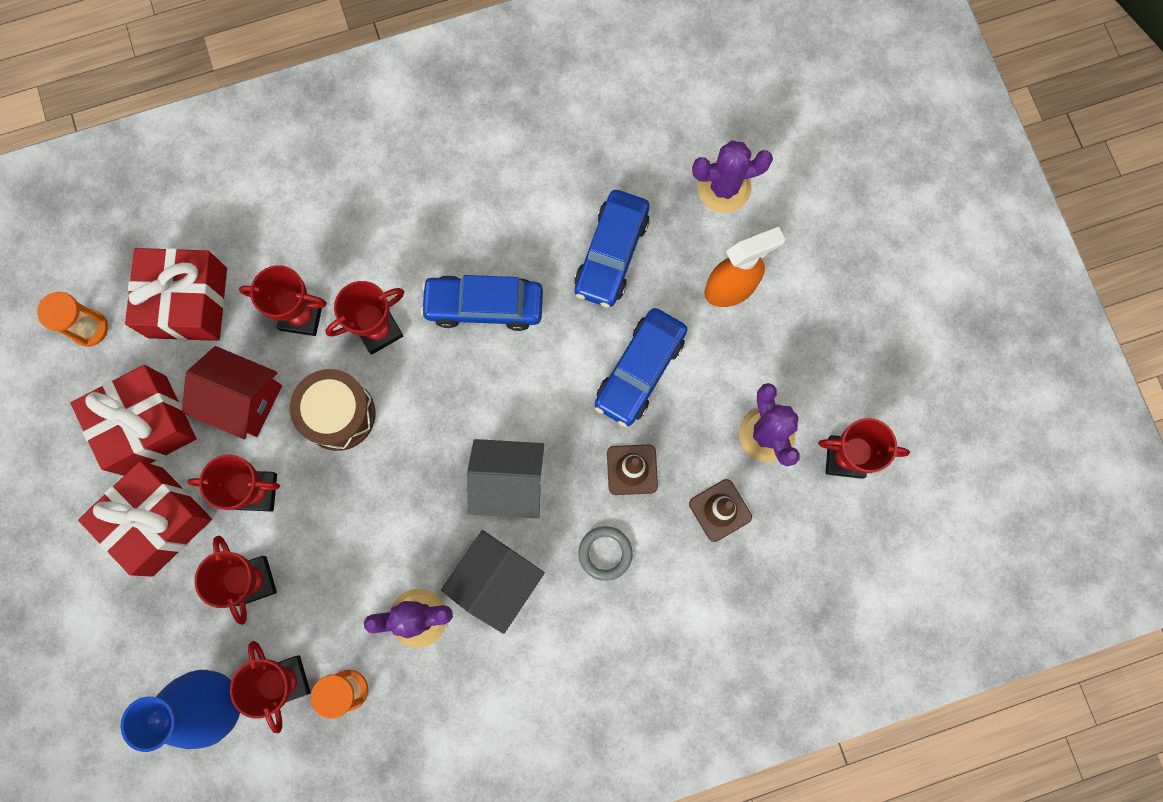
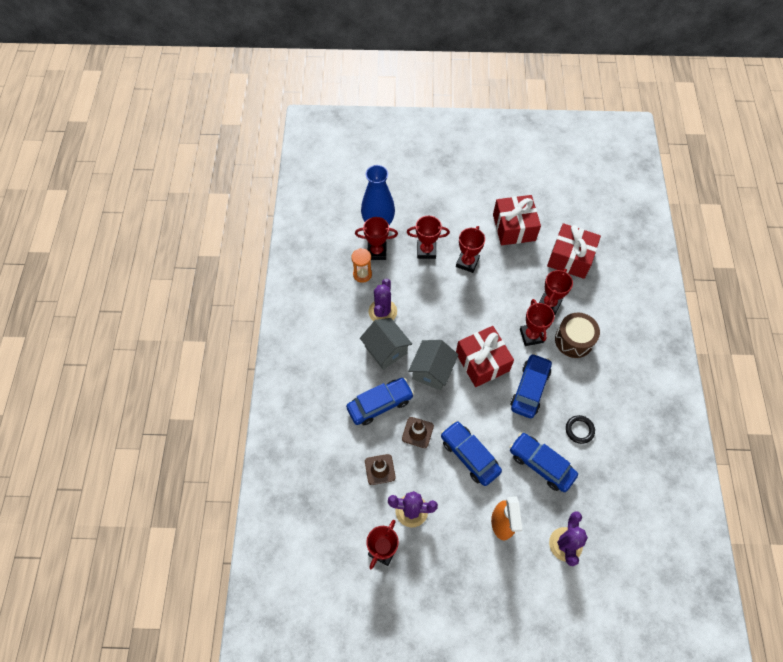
camera: 110 degrees right, 15 degrees down
orange hourglass [37,292,108,347] -> none
red gift [78,461,212,577] -> red gift moved to [456,326,514,387]
red house [182,346,282,439] -> none
brown drum [290,369,375,451] -> brown drum moved to [555,313,600,358]
black house [441,530,545,634] -> grey house [360,318,412,370]
grey ring [578,526,633,581] -> blue car [346,378,414,425]
none -> black ring [566,415,595,444]

